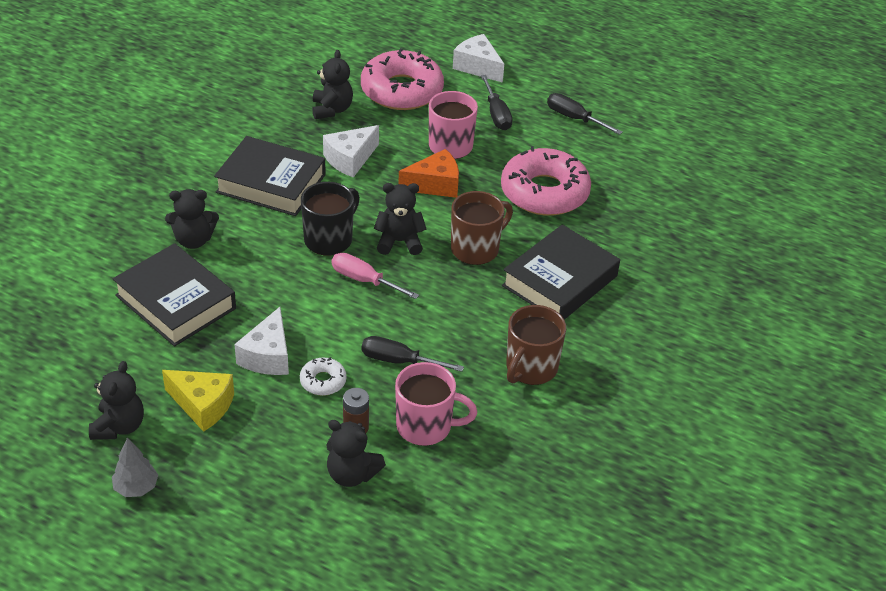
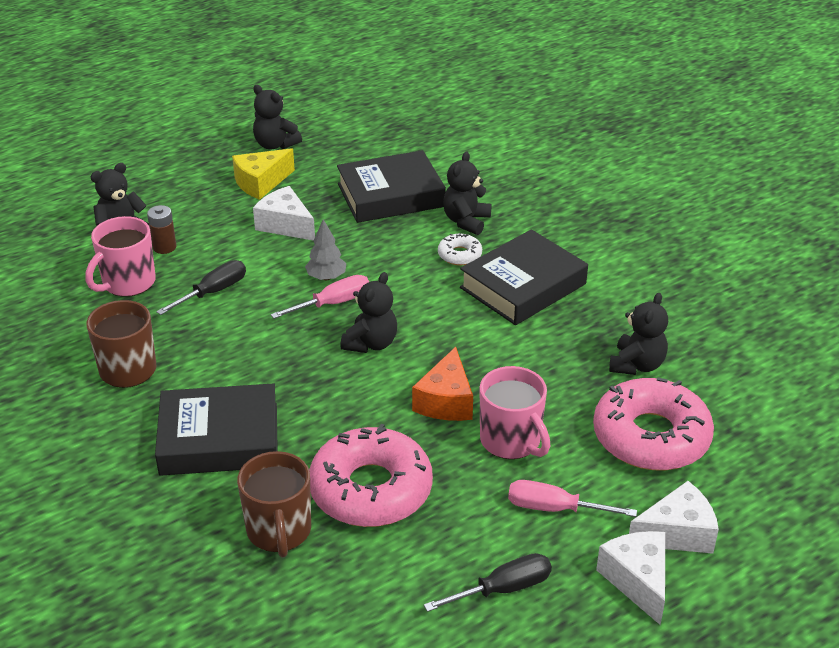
camera: 120 degrees right, 5 degrees down
grey tree [112,438,158,497] -> grey tree moved to [305,219,346,280]
white donut [300,357,347,396] -> white donut moved to [438,233,482,266]
black mug [301,182,360,256] -> none
black teddy bear [312,50,353,119] -> black teddy bear turned 90 degrees counterclockwise [609,293,668,375]
white cheese [323,125,379,177] -> white cheese moved to [596,531,665,625]
brown mug [451,191,513,265] -> brown mug moved to [237,451,311,558]
black screwdriver [481,75,512,130] -> pink screwdriver [508,480,637,517]
black book [502,224,620,320] -> black book turned 75 degrees counterclockwise [155,383,278,476]

